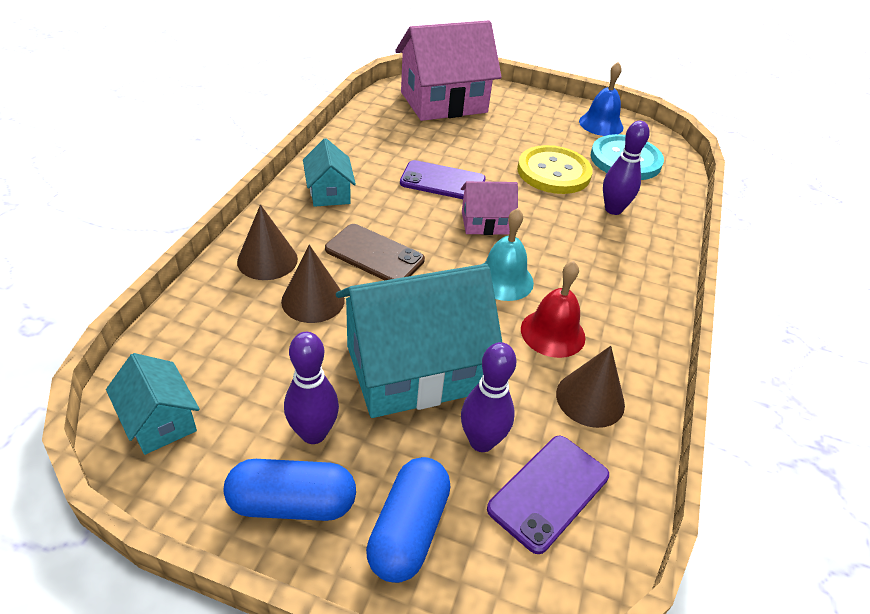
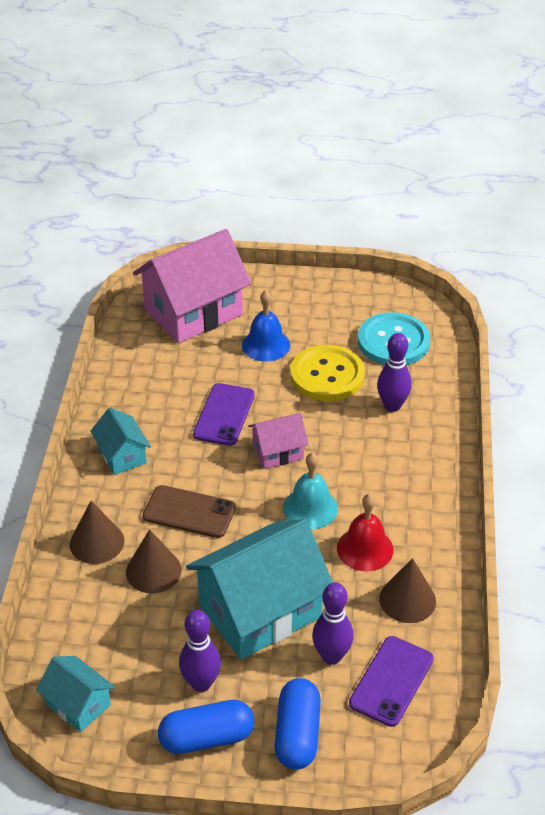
camera: 10 degrees left, 0 degrees up
purple phone [400,160,486,199] -> purple phone turned 75 degrees counterclockwise [193,383,255,446]
blue bell [579,62,623,136] -> blue bell moved to [242,290,290,361]

